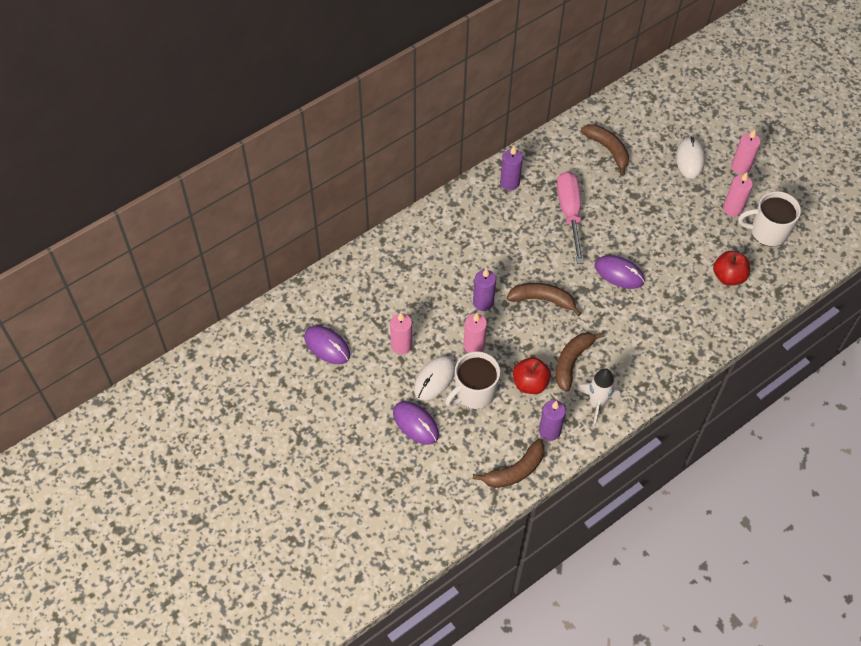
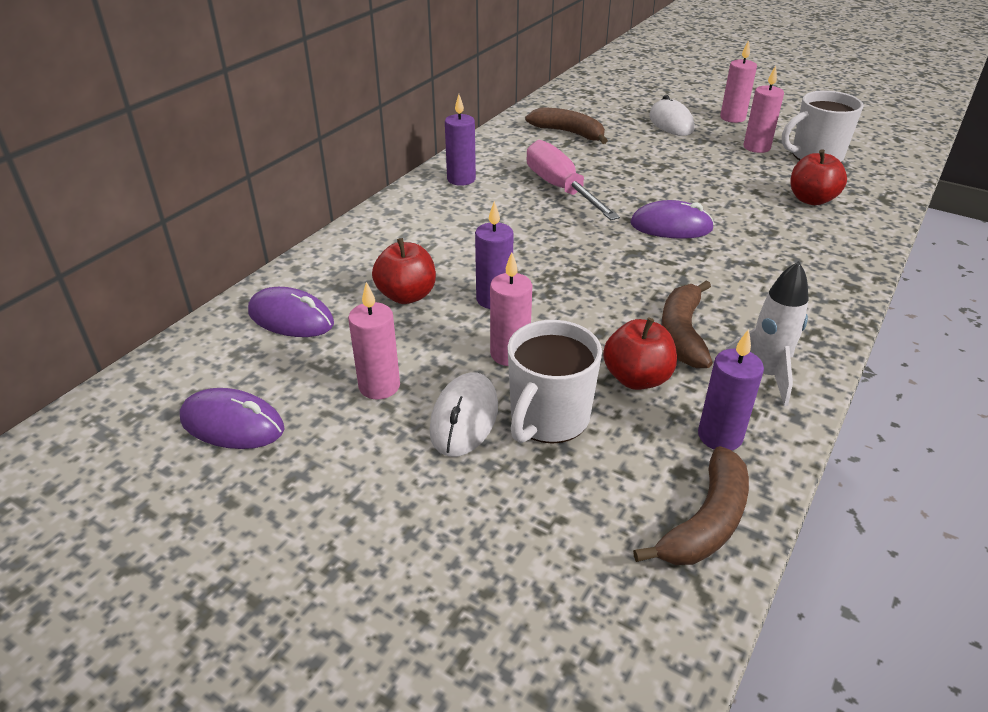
camera: 20 degrees left, 20 degrees down
purple mouse [393,401,439,445] -> purple mouse moved to [248,287,334,337]
brown banana [507,283,582,316] -> none
none -> red apple [372,238,436,304]

